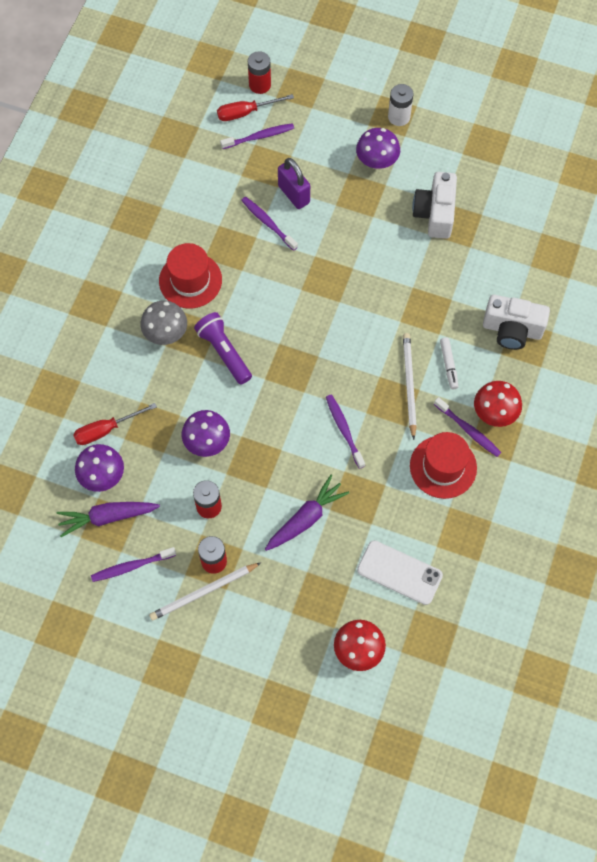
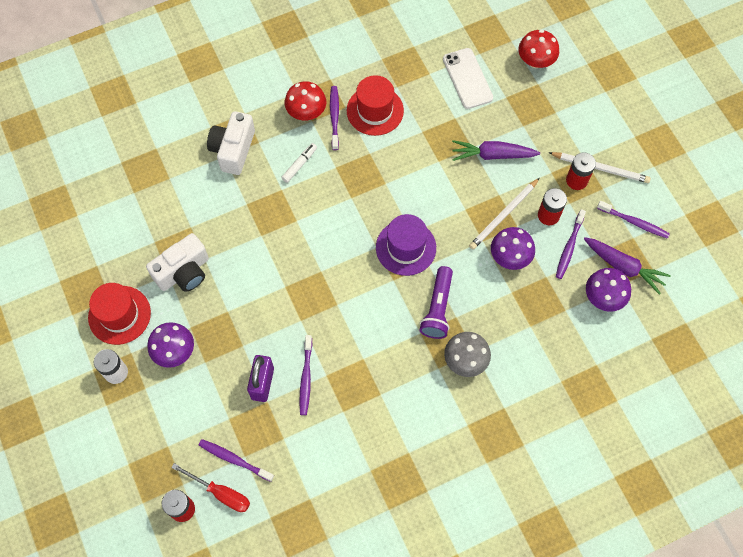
camera: 135 degrees left, 0 degrees up
red screwdriver [73,403,157,445] -> none
red hat [159,243,222,308] -> red hat moved to [88,283,151,345]
purple toothbrush [326,394,365,469] -> purple toothbrush moved to [556,209,586,279]
white pencil [403,333,417,440] -> white pencil moved to [469,178,539,250]
white camera [483,295,550,350] -> white camera turned 135 degrees counterclockwise [207,111,255,175]
none -> purple hat [376,214,436,276]

